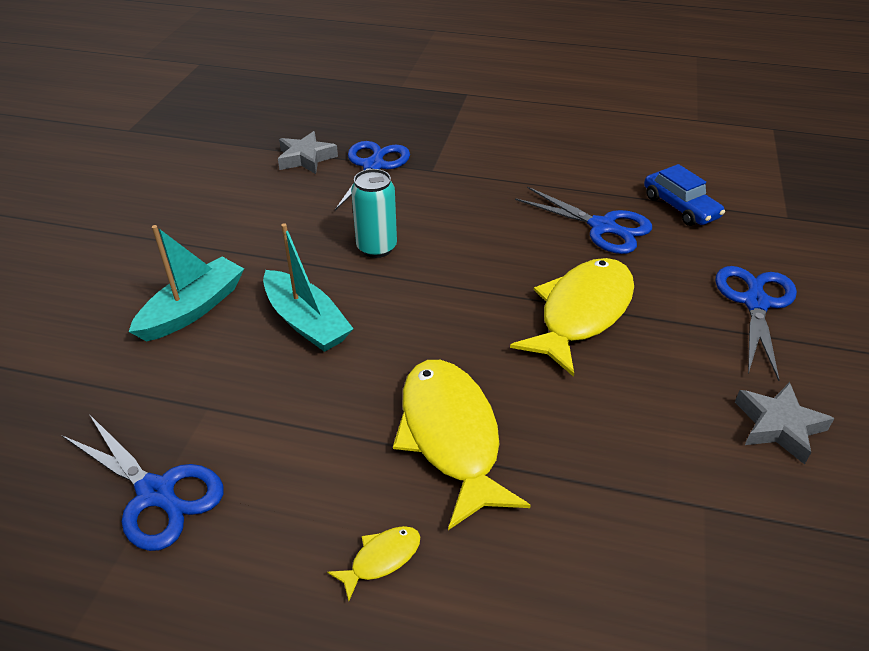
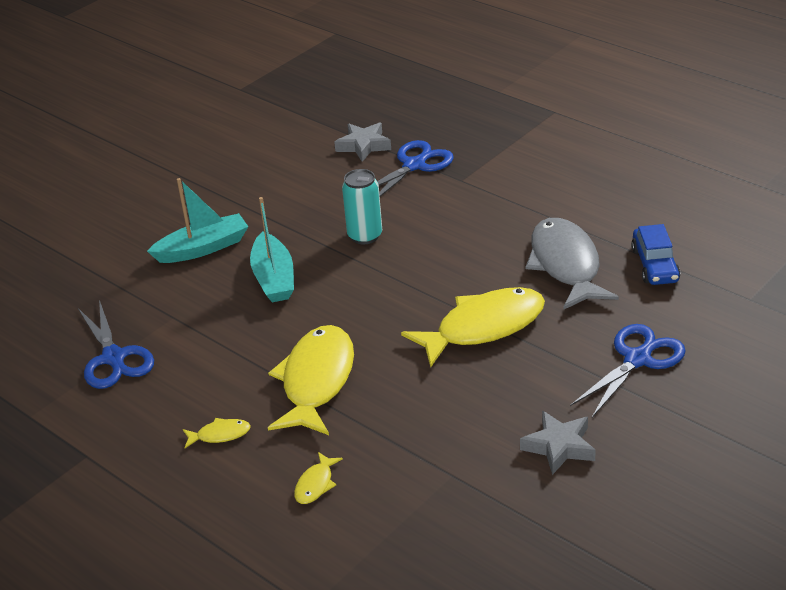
camera: 30 degrees right, 5 degrees down
blue scissors [515,187,652,254] -> grey fish [525,218,619,310]
none -> yellow fish [294,452,343,504]

